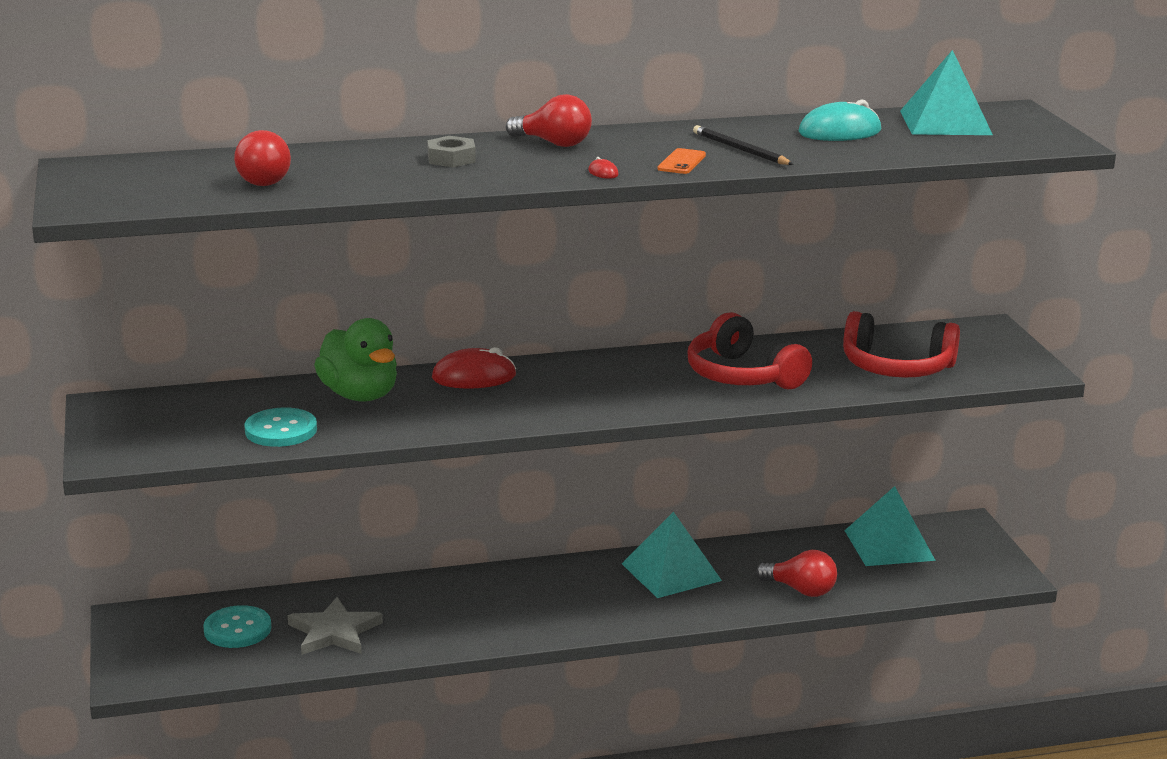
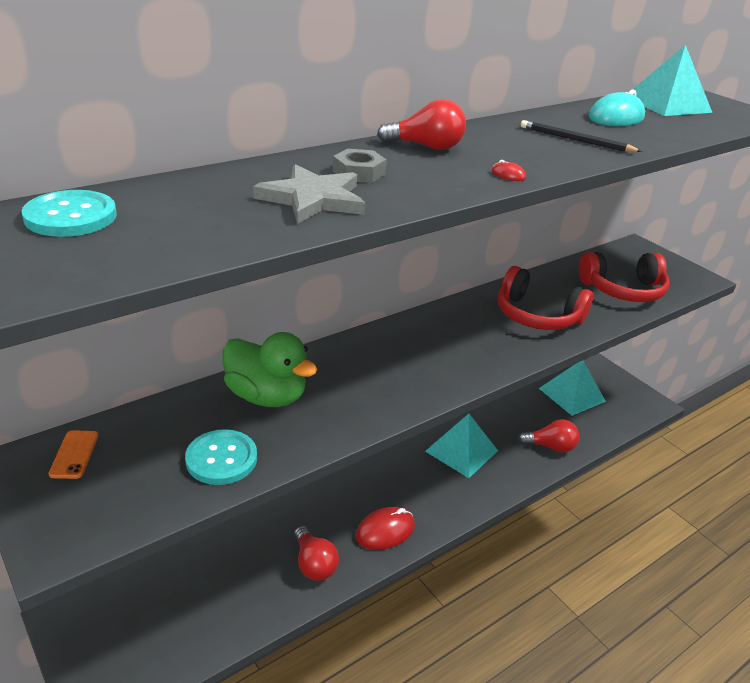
camera: 25 degrees left, 10 degrees up
turquoise button [203,605,271,648] -> turquoise button moved to [21,190,117,237]
red light bulb [234,130,291,186] -> red light bulb moved to [294,526,339,581]
grey star [288,597,383,655] -> grey star moved to [253,164,365,224]
red mouse [432,347,516,389] -> red mouse moved to [356,507,415,550]
orange phone [658,148,706,174] -> orange phone moved to [48,430,99,479]

